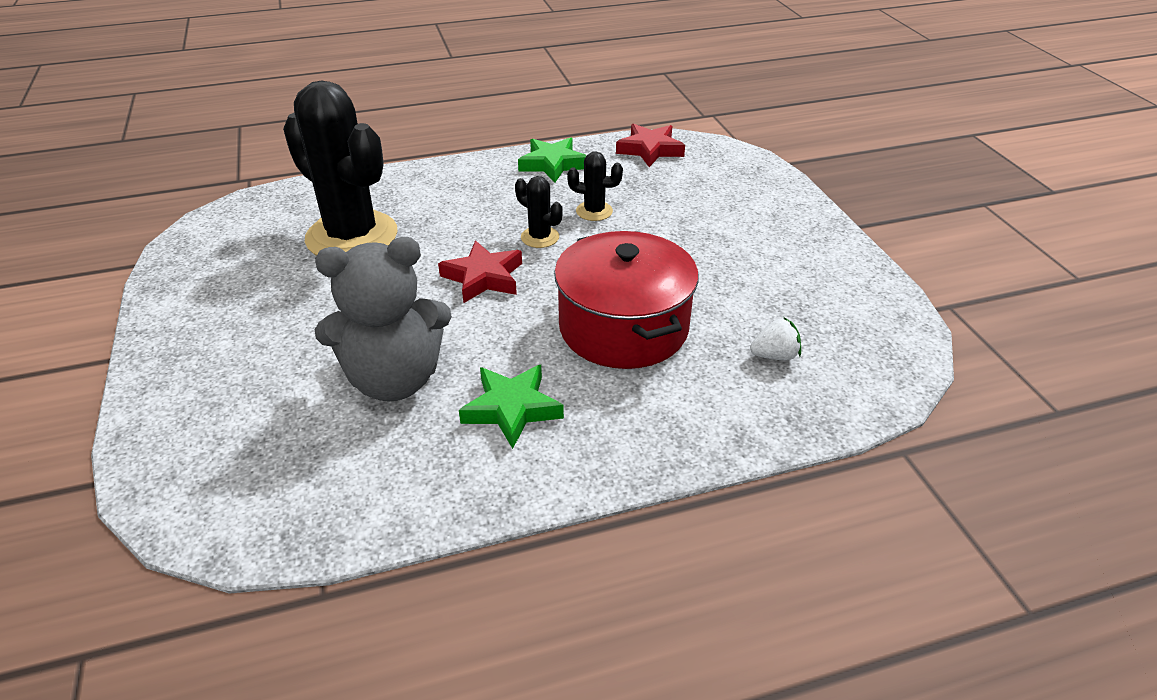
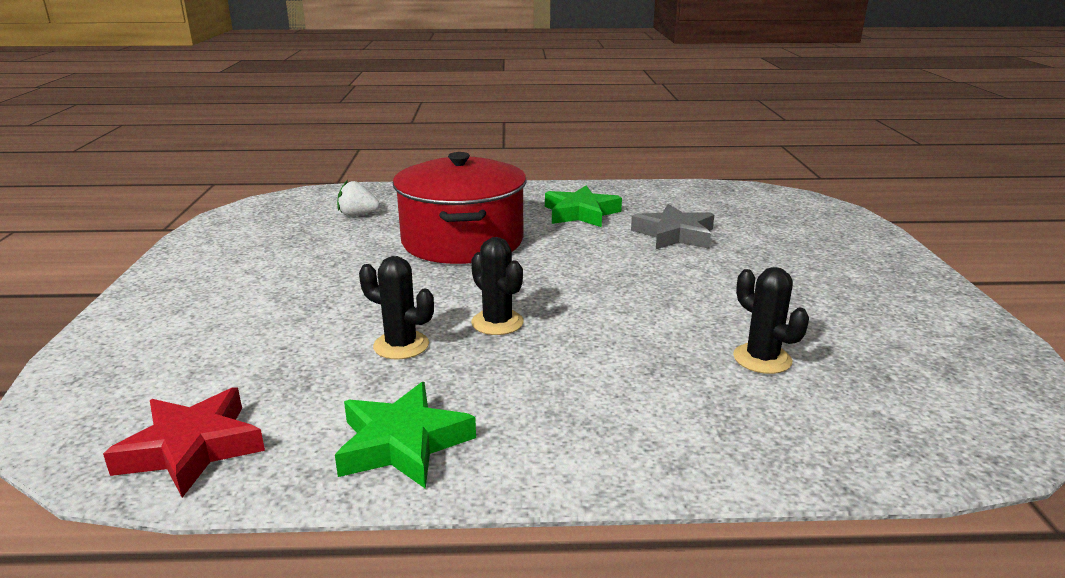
camera: 165 degrees left, 15 degrees down
black cactus [283,80,398,256] -> black cactus [733,267,809,374], size x0.42
grey teddy bear [315,237,452,402] -> grey star [631,204,714,249]
red star [438,240,522,303] -> none

